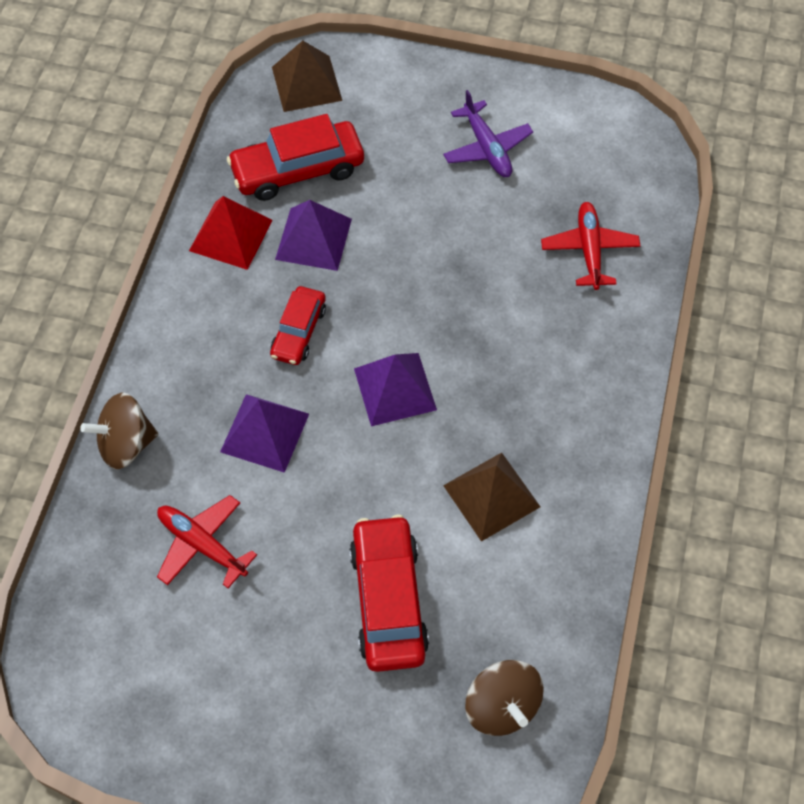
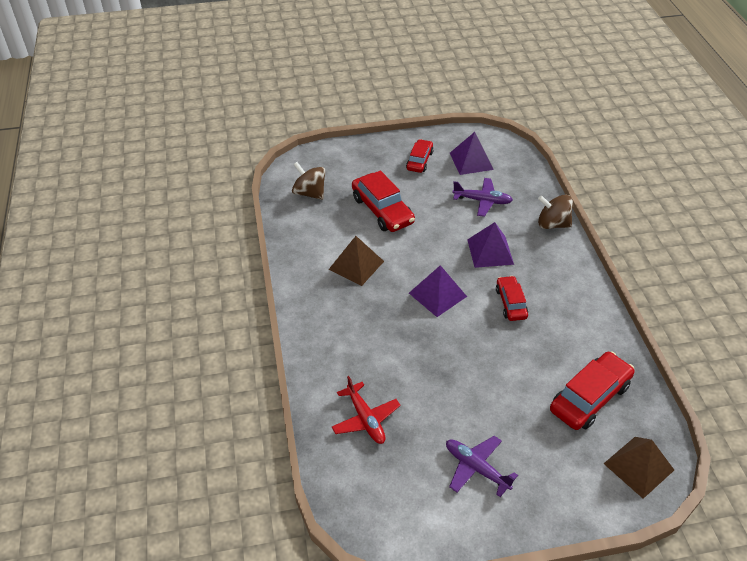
camera: 155 degrees right, 15 degrees down
brown spinning top [80,393,158,469] -> brown spinning top turned 120 degrees counterclockwise [538,195,573,229]
red plane [157,495,257,588] -> purple plane [452,178,513,217]
red pyramid [189,196,273,270] -> none
purple pyramid [275,200,352,271] -> purple pyramid moved to [450,132,494,175]
none -> red car [406,139,434,173]

